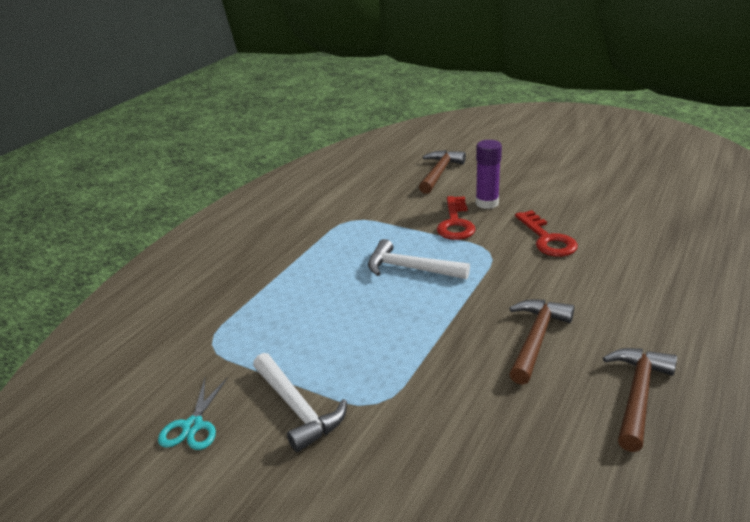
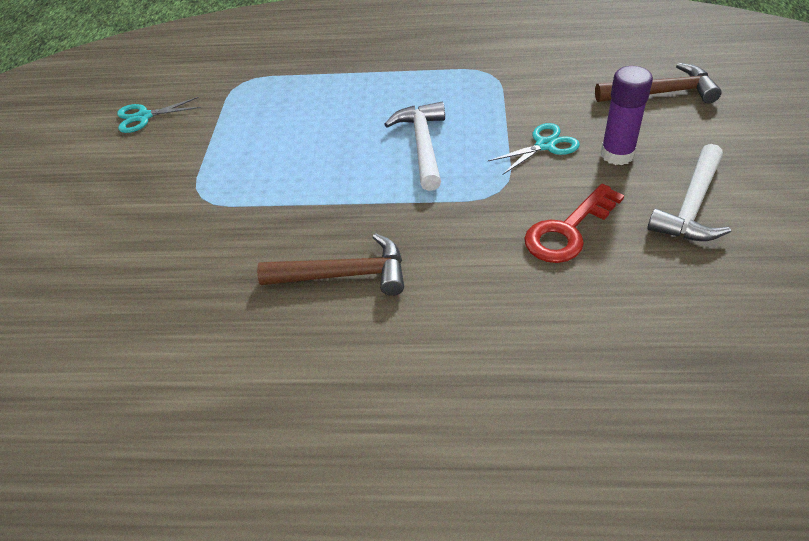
camera: 65 degrees right, 15 degrees up
white hammer [253,353,347,452] -> white hammer moved to [647,144,731,241]
red key [437,196,476,240] -> turquoise scissors [488,123,580,175]
brown hammer [603,348,677,452] -> none

